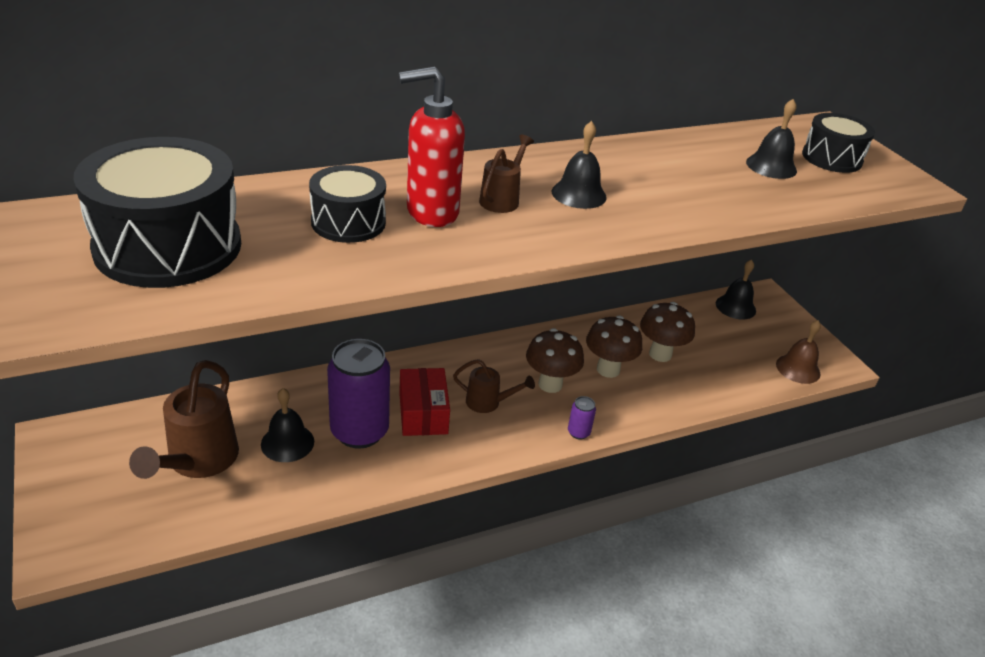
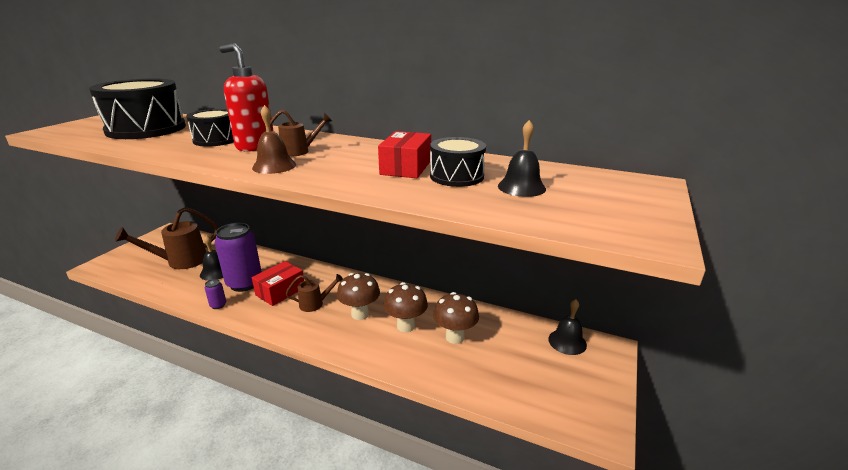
camera: 50 degrees right, 10 degrees down
brown watering can [453,359,535,413] -> brown watering can turned 75 degrees counterclockwise [286,274,343,312]
black bell [552,121,607,209] -> none
purple can [568,396,596,440] -> purple can moved to [205,279,226,309]
brown bell [776,320,821,384] -> brown bell moved to [252,105,296,174]
black drum [802,113,875,173] -> black drum moved to [430,137,486,187]
none -> red box [378,131,431,178]

